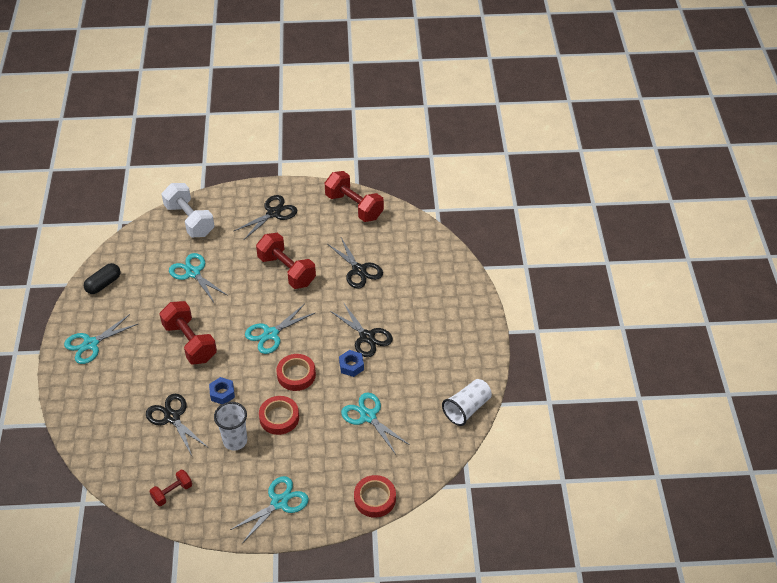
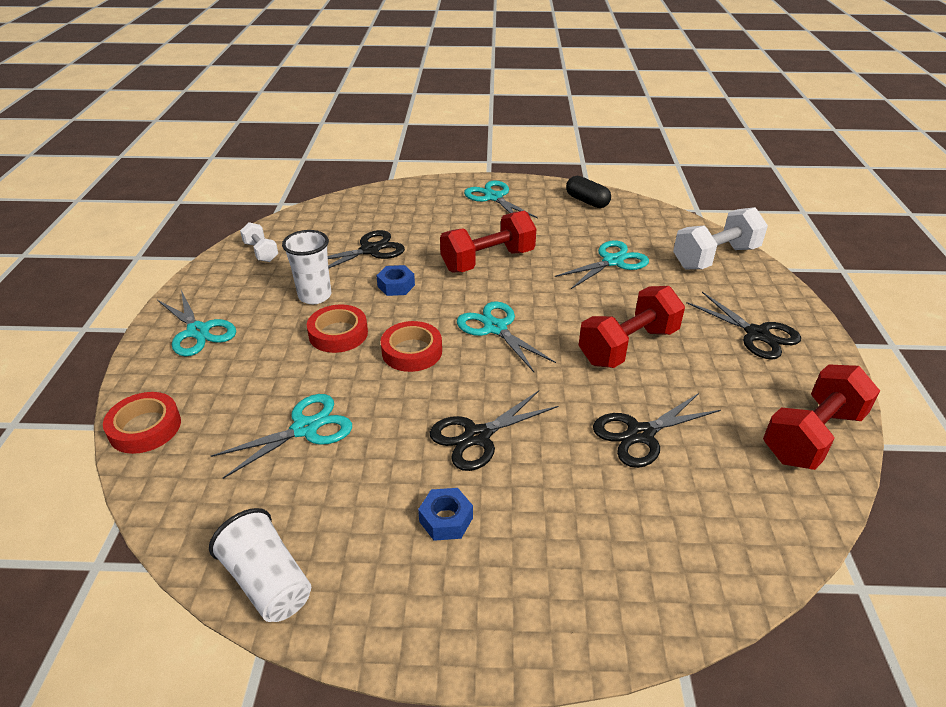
camera: 95 degrees right, 10 degrees down
red dumbbell [149,470,192,506] -> white dumbbell [240,222,278,262]
blue nut [339,350,364,377] -> blue nut moved to [418,488,473,541]

